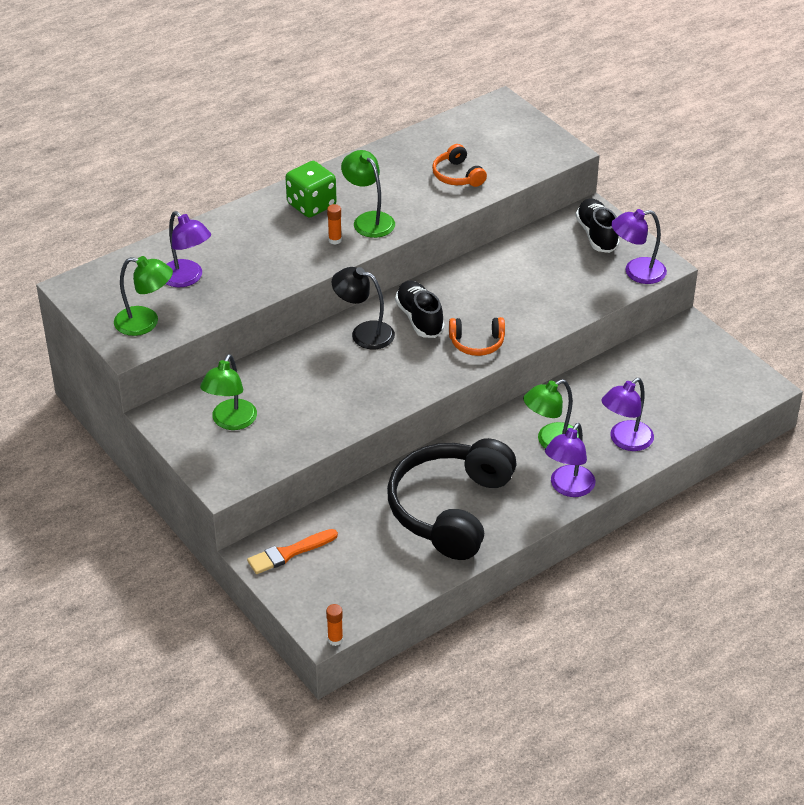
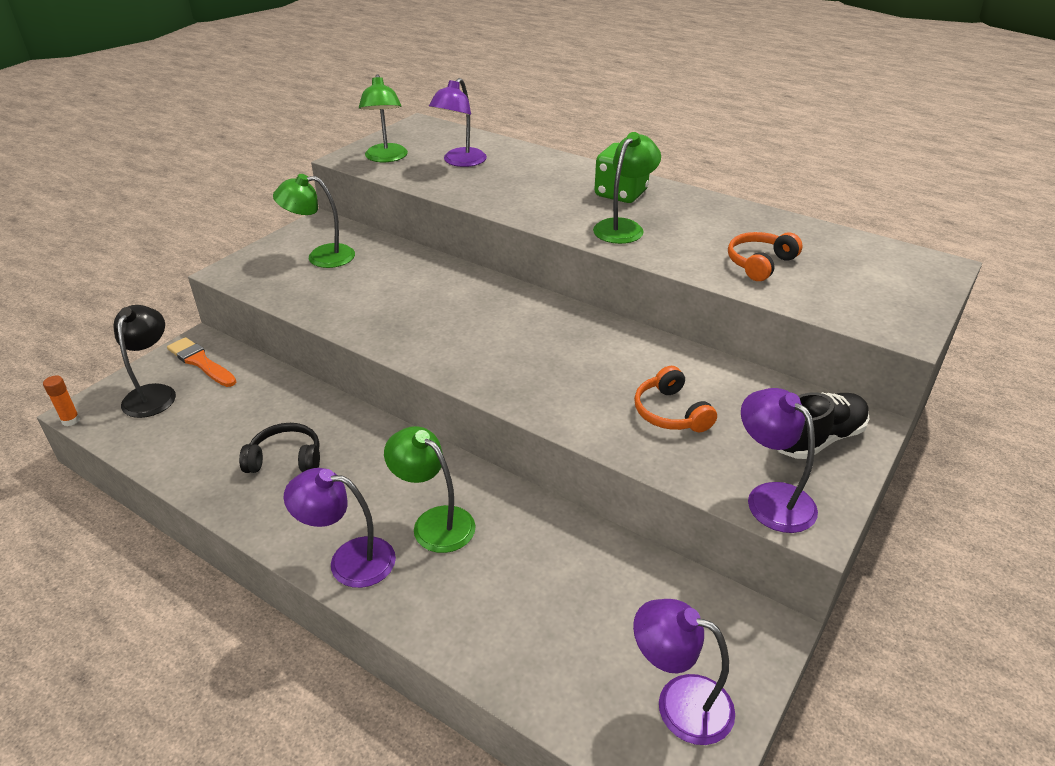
camera: 70 degrees right, 5 degrees down
orange glue stick [327,204,342,245] -> none
black lamp [331,267,395,350] -> black lamp moved to [113,305,176,418]
black headphones [387,438,517,560] -> black headphones [239,423,320,473], size x0.45
black shoe [395,281,445,338] -> none
orange headphones [449,317,505,356] -> orange headphones moved to [634,366,717,432]
purple lamp [601,378,654,451] -> purple lamp moved to [633,599,735,745]

